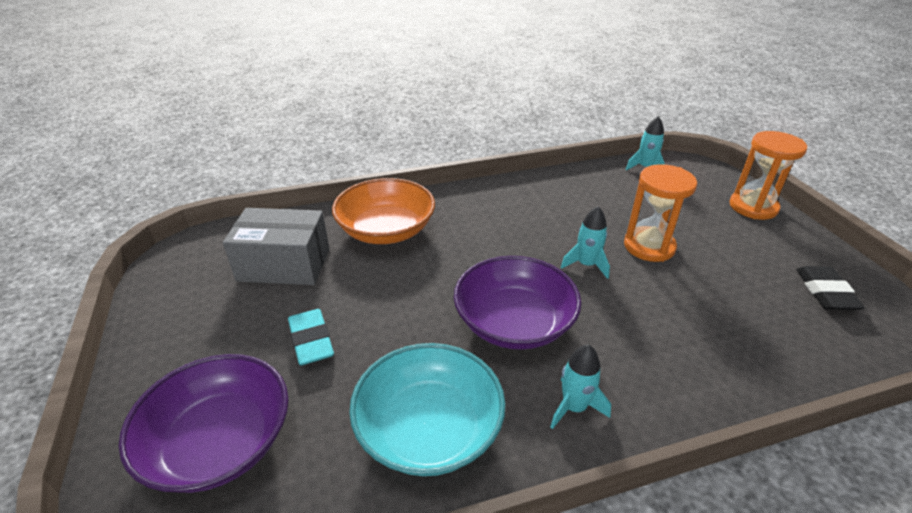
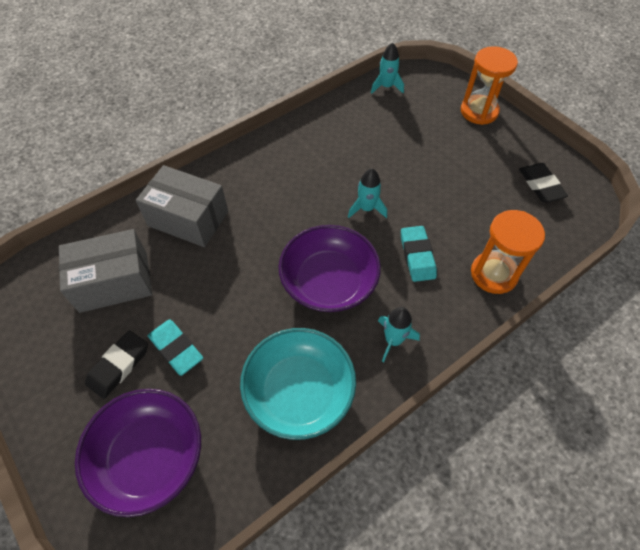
camera: 20 degrees left, 20 degrees up
orange bowl [332,178,435,244] -> grey box [136,165,228,247]
orange hourglass [624,164,697,262] -> orange hourglass moved to [471,210,545,294]
none -> black eraser [85,330,148,399]
none -> turquoise eraser [401,226,437,282]

